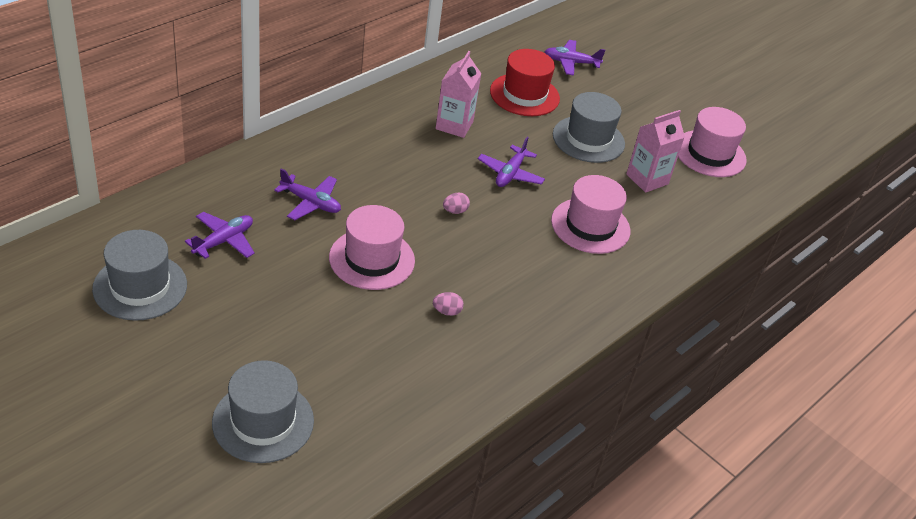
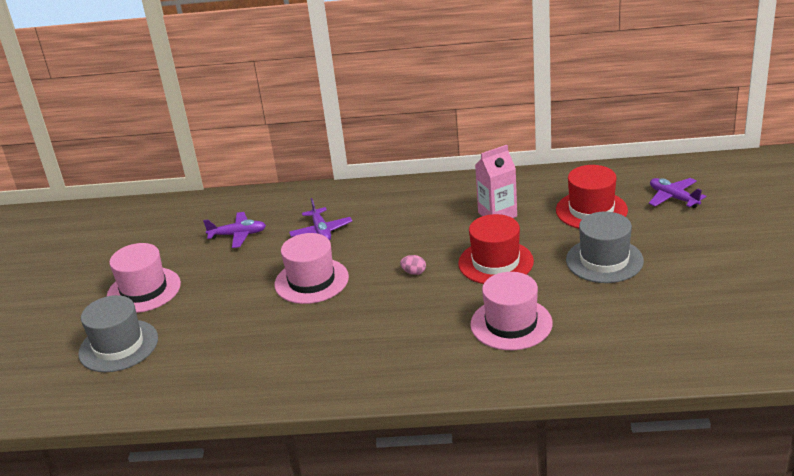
camera: 55 degrees right, 10 degrees down
grey hat [92,230,187,321] -> none
pink egg [433,292,464,316] -> none
purple plane [478,137,545,187] -> red hat [458,214,534,284]
pink carton [626,110,685,193] -> none
pink hat [678,107,747,177] -> pink hat moved to [107,243,181,313]

